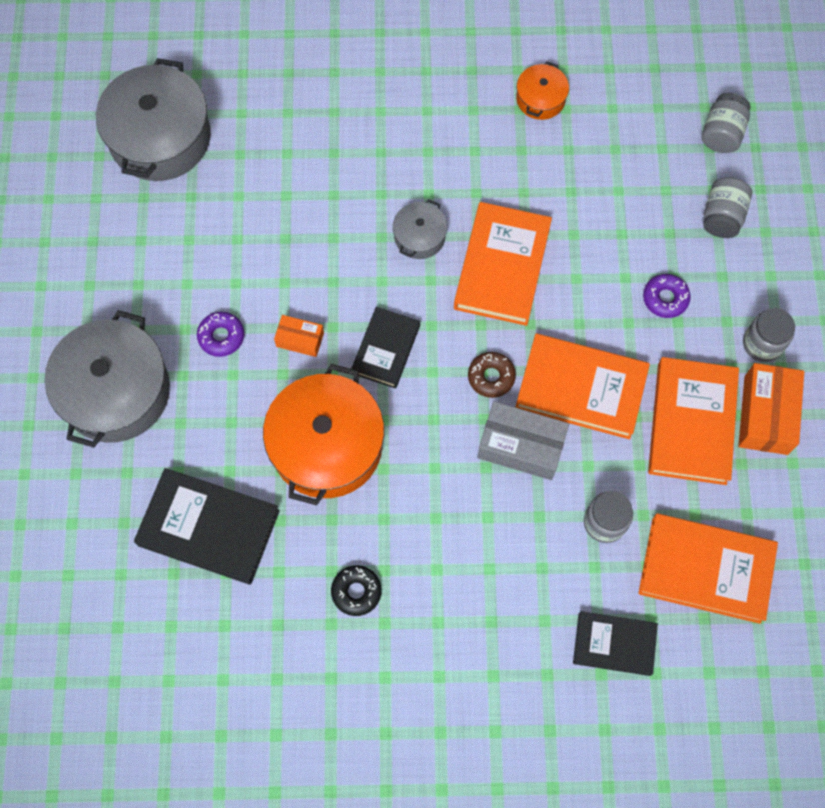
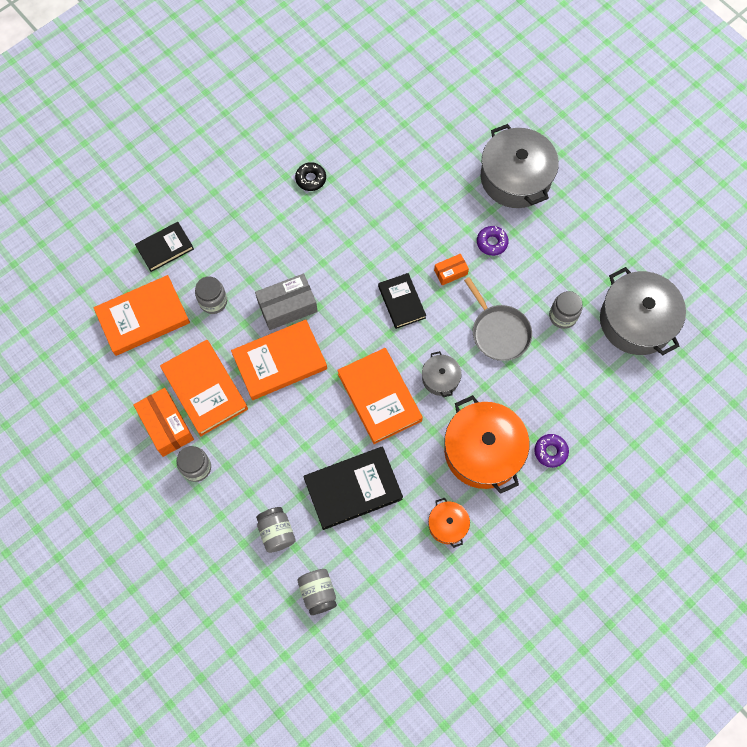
camera: 140 degrees right, 0 degrees up
black book [134,468,280,585] -> black book moved to [303,447,403,530]
orange pot [263,364,384,505] -> orange pot moved to [444,395,530,494]
brown donut [468,352,516,398] -> none
purple donut [643,274,691,318] -> purple donut moved to [534,434,569,468]
none -> grey pan [464,277,532,361]
none -> grey jar [549,291,583,329]

